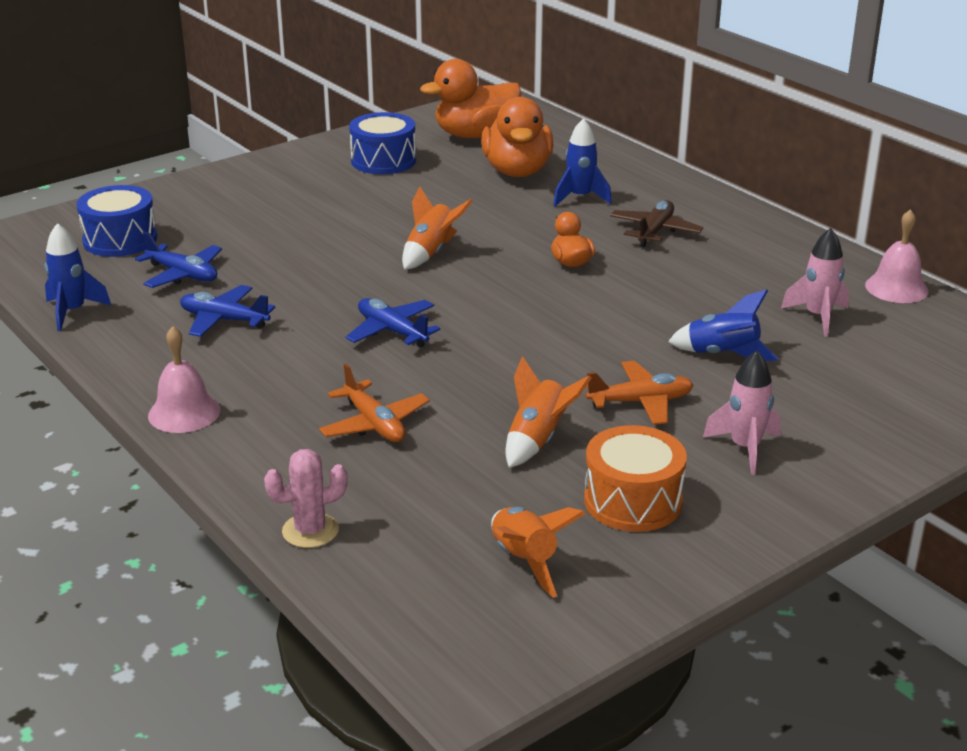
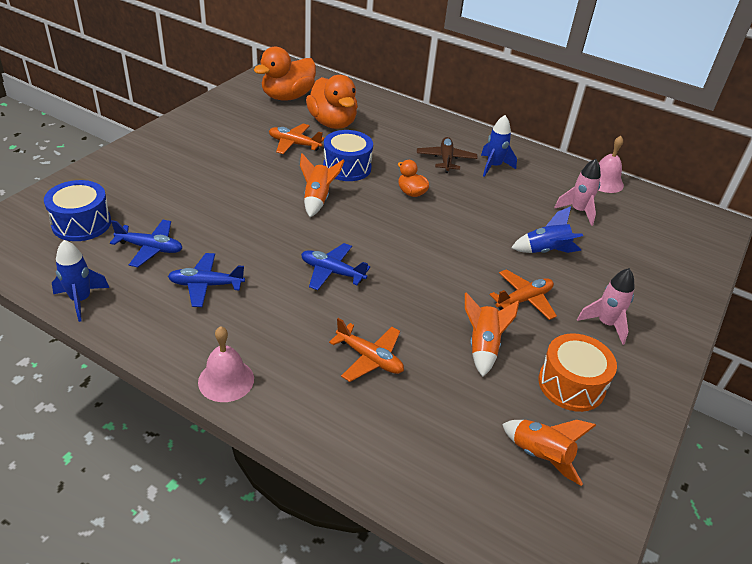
camera: 25 degrees left, 10 degrees up
pink cactus [264,449,348,548] -> none
blue drum [349,112,416,174] -> blue drum moved to [323,130,373,181]
blue rocket [553,118,612,206] -> blue rocket moved to [481,115,517,177]
none -> orange plane [269,124,325,154]

